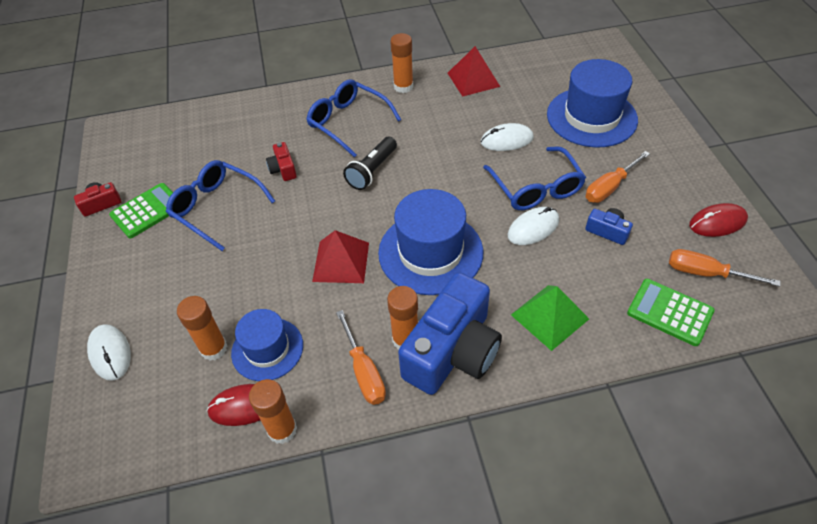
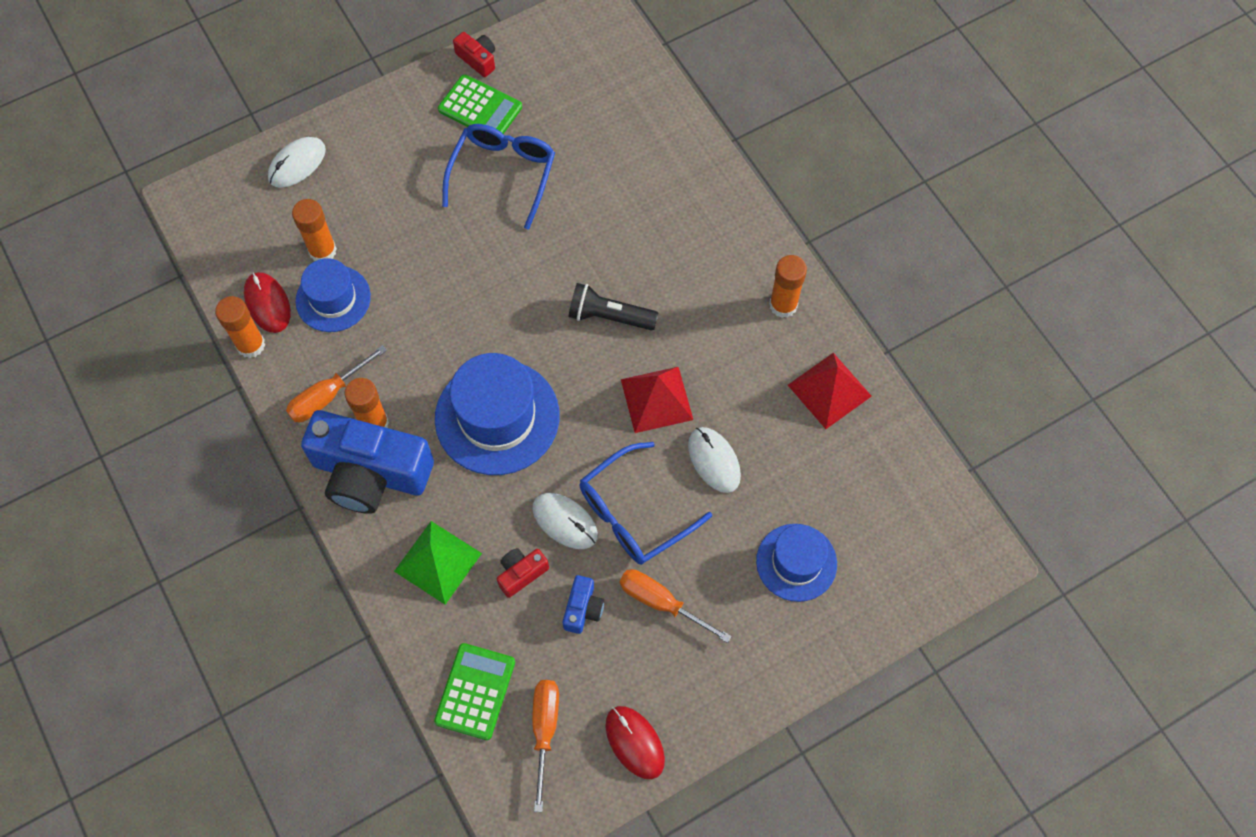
camera: 70 degrees right, 15 degrees up
red camera [266,142,297,181] -> red camera moved to [497,548,549,598]
blue glasses [306,79,401,158] -> none
red pyramid [312,230,369,283] -> red pyramid moved to [621,367,693,433]
blue hat [547,59,638,148] -> blue hat [756,524,837,602], size x0.62

